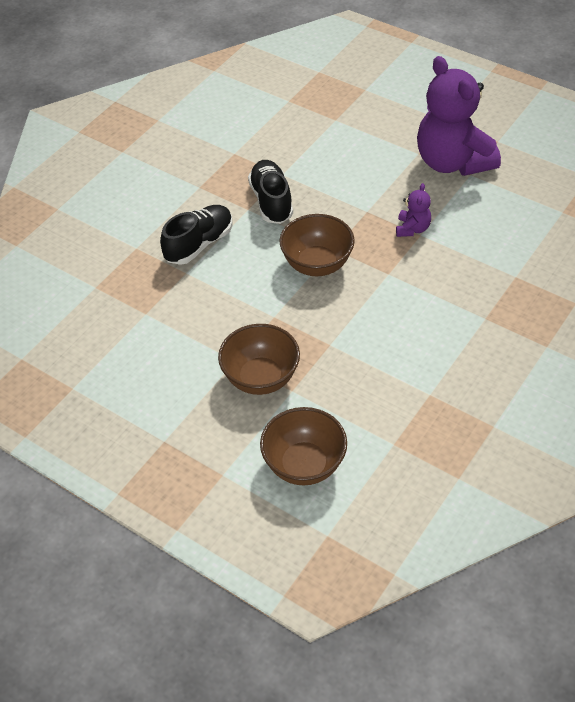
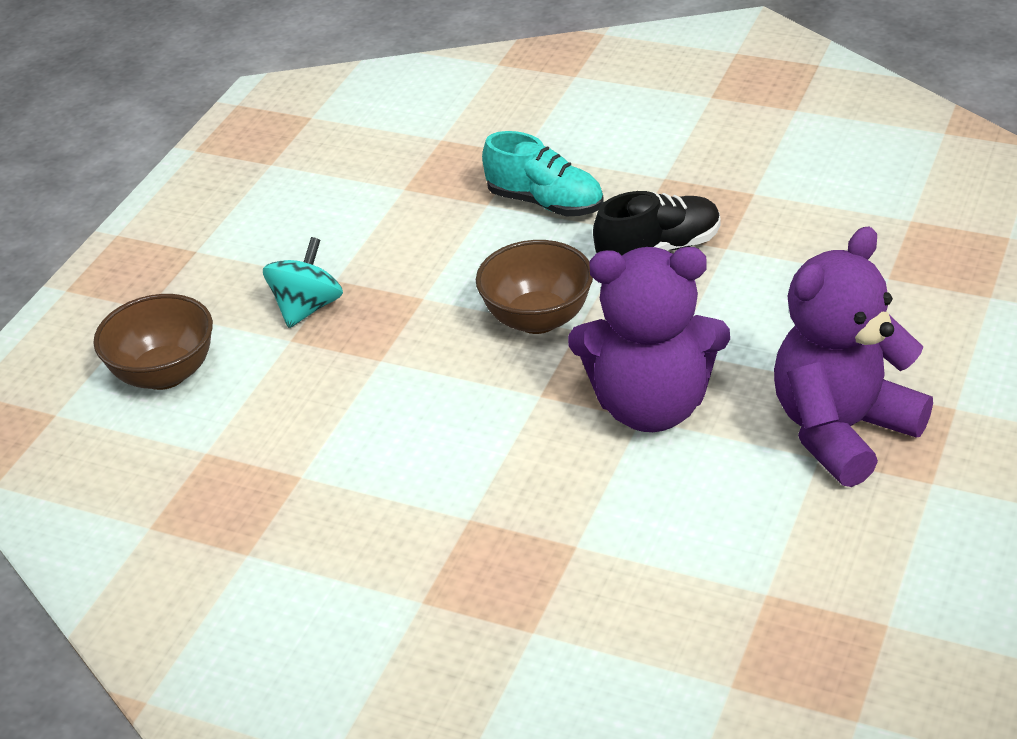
camera: 80 degrees right, 10 degrees down
black shoe [160,205,232,265] -> turquoise shoe [482,131,604,216]
brown bowl [218,324,300,395] -> turquoise spinning top [263,237,343,328]
purple teddy bear [396,183,431,237] -> purple teddy bear [568,247,730,432], size x2.34

